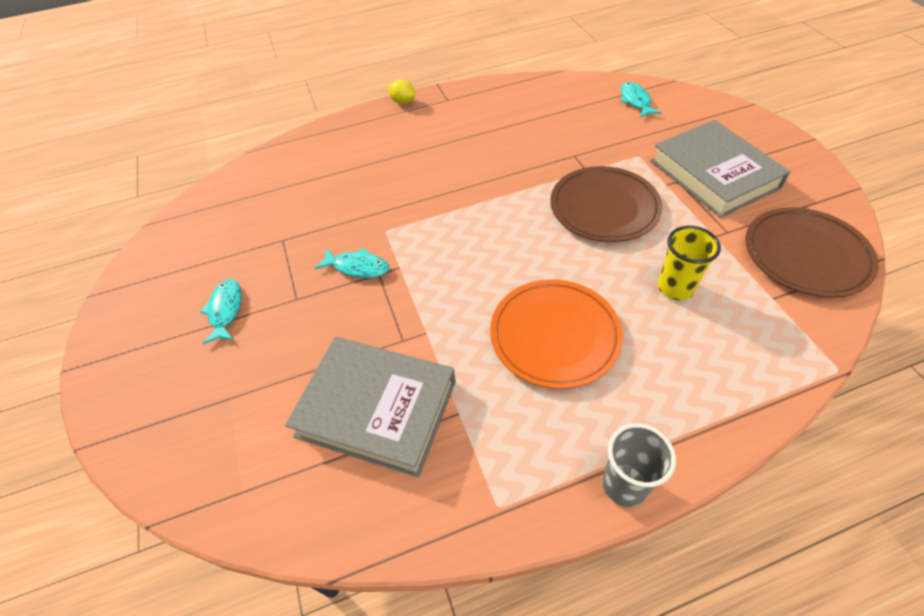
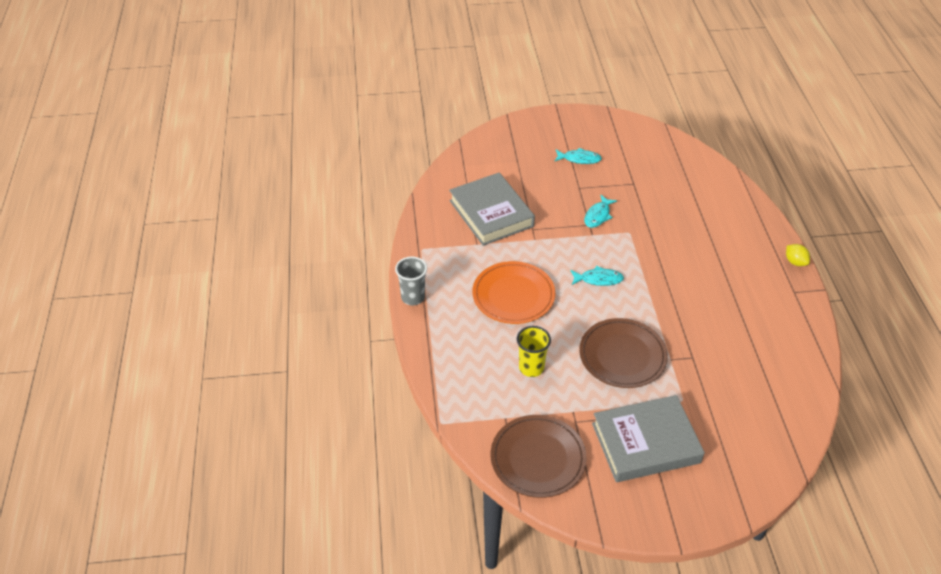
camera: 100 degrees right, 5 degrees down
grey book [285,337,456,477] -> grey book turned 60 degrees counterclockwise [449,173,535,246]
yellow lemon [388,80,416,104] -> yellow lemon turned 75 degrees counterclockwise [786,244,810,266]
turquoise fish [621,82,661,118] -> turquoise fish moved to [570,266,624,286]

